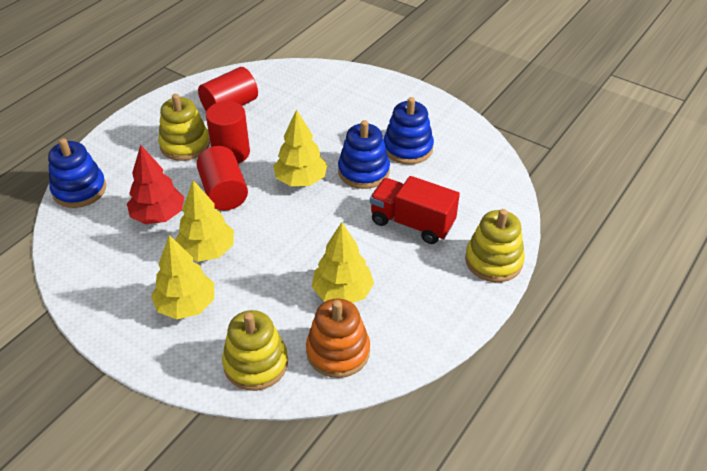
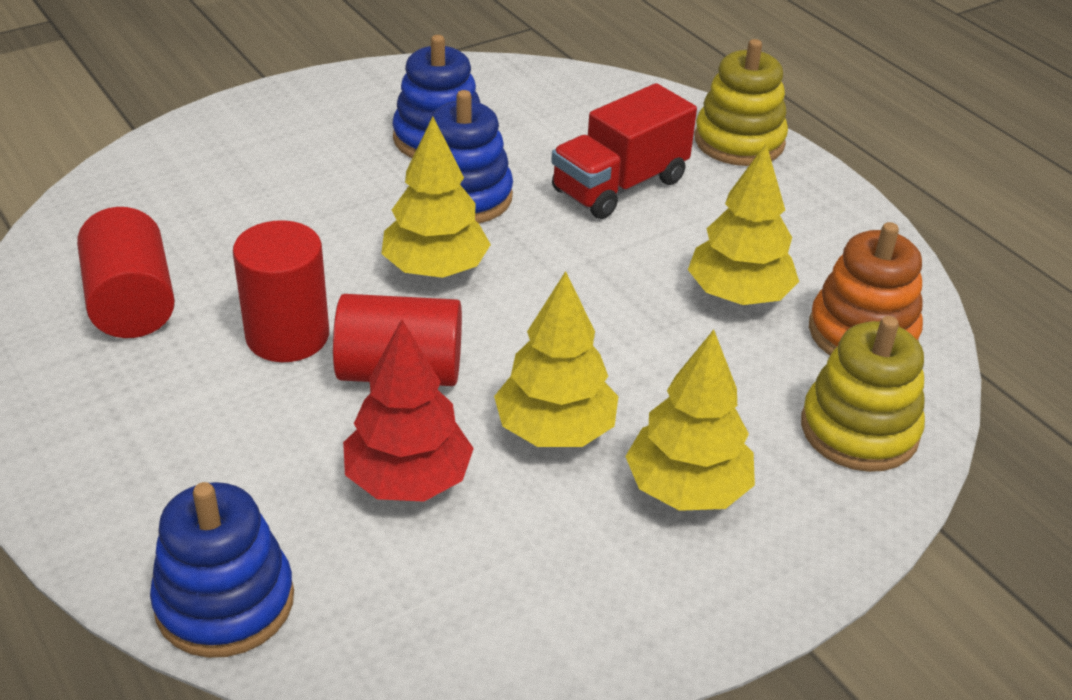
camera: 70 degrees left, 5 degrees down
yellow stacking toy [158,94,210,161] -> none

